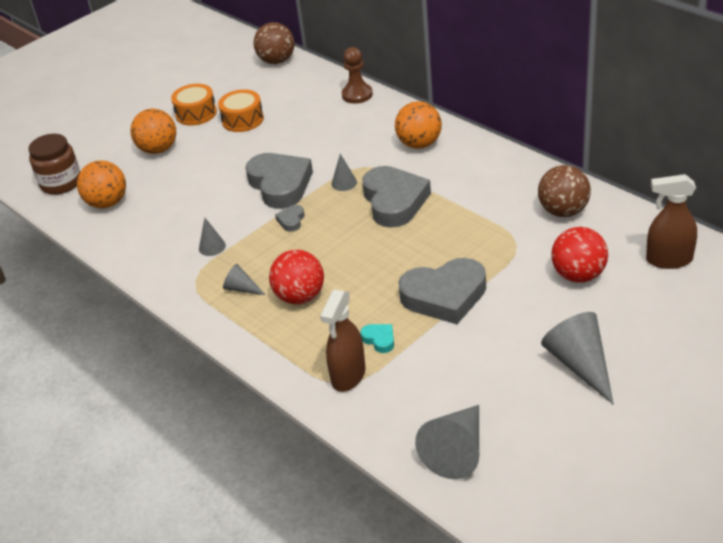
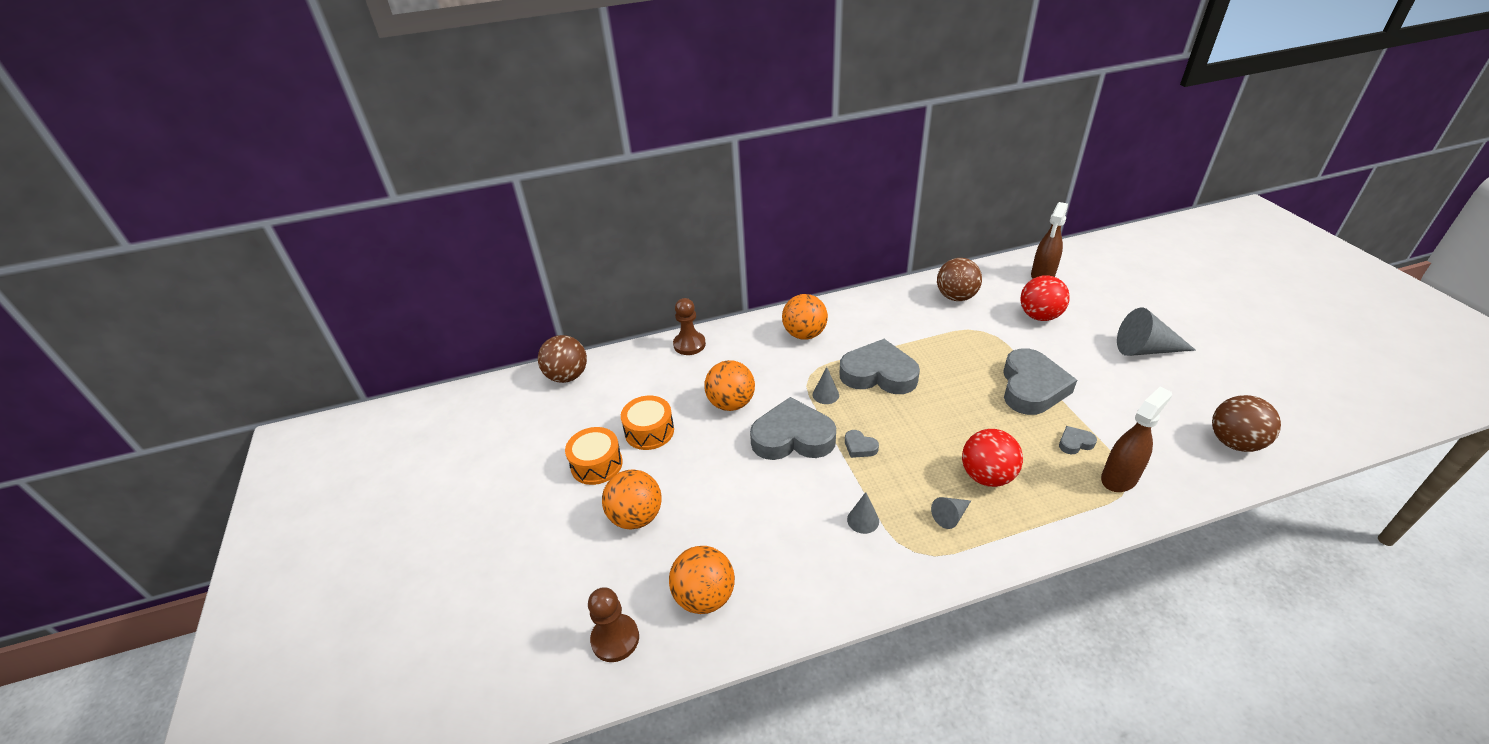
camera: 65 degrees left, 0 degrees up
brown jar [28,134,80,195] -> brown pawn [588,587,639,662]
brown spray bottle [320,289,365,392] -> brown spray bottle turned 90 degrees counterclockwise [1101,386,1172,492]
turquoise heart [361,324,394,353] -> grey heart [1059,426,1097,454]
grey cone [415,405,479,479] -> brown ball [1212,395,1281,452]
none -> orange ball [704,360,755,411]

